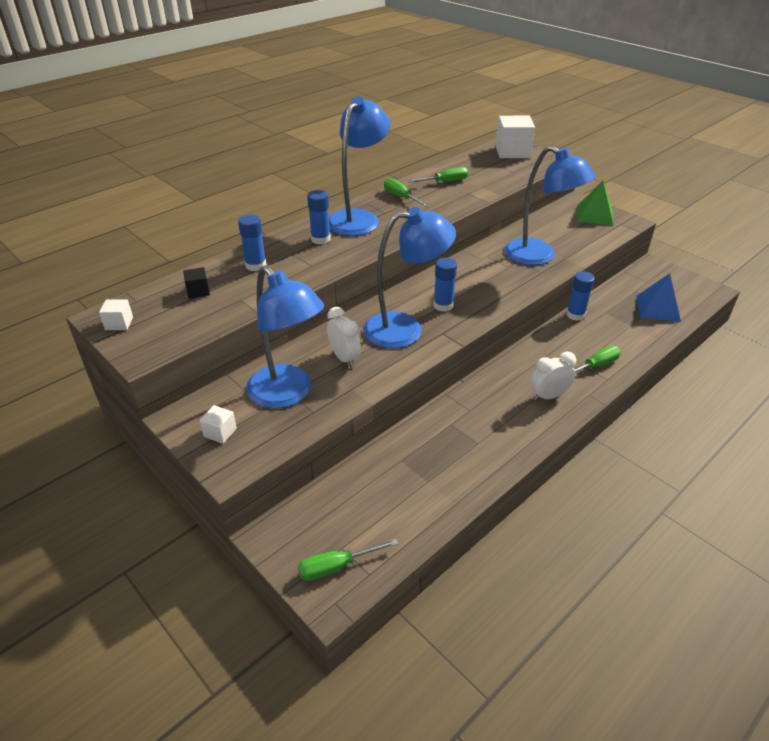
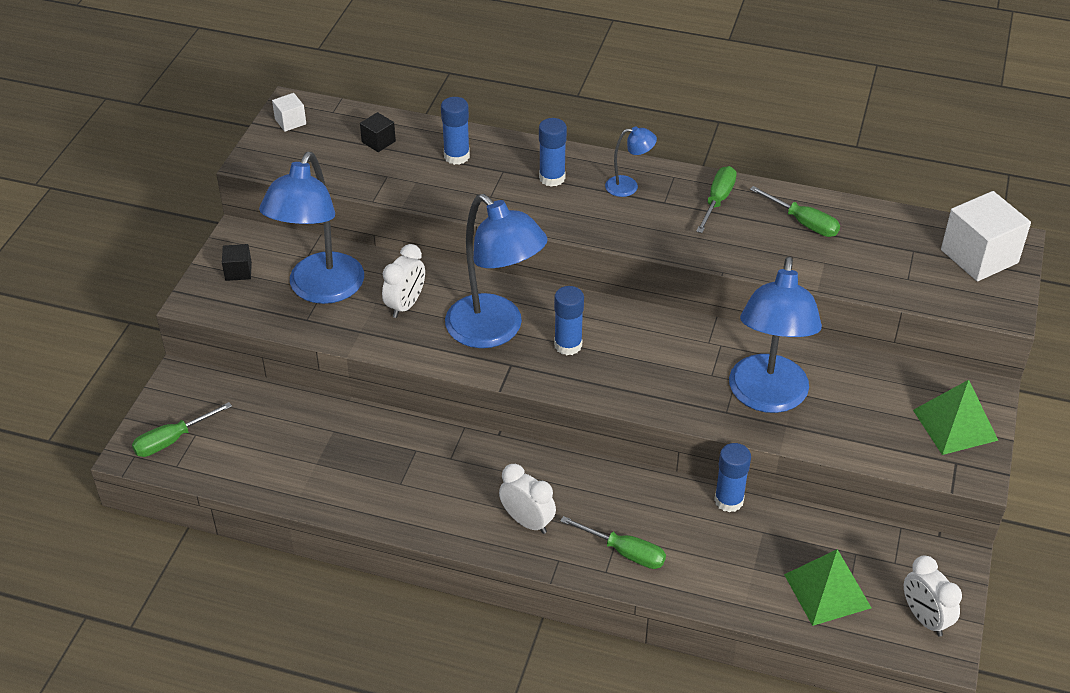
camera: 60 degrees right, 5 degrees up
white cube [199,405,237,444] -> black cube [222,244,252,281]
green screwdriver [298,539,399,581] -> green screwdriver turned 75 degrees counterclockwise [132,402,232,457]
blue lamp [329,97,390,236] -> blue lamp [605,127,657,197], size x0.44
blue pyramid [637,274,681,322] -> green pyramid [784,549,871,626]
none -> white clock [904,555,962,636]

